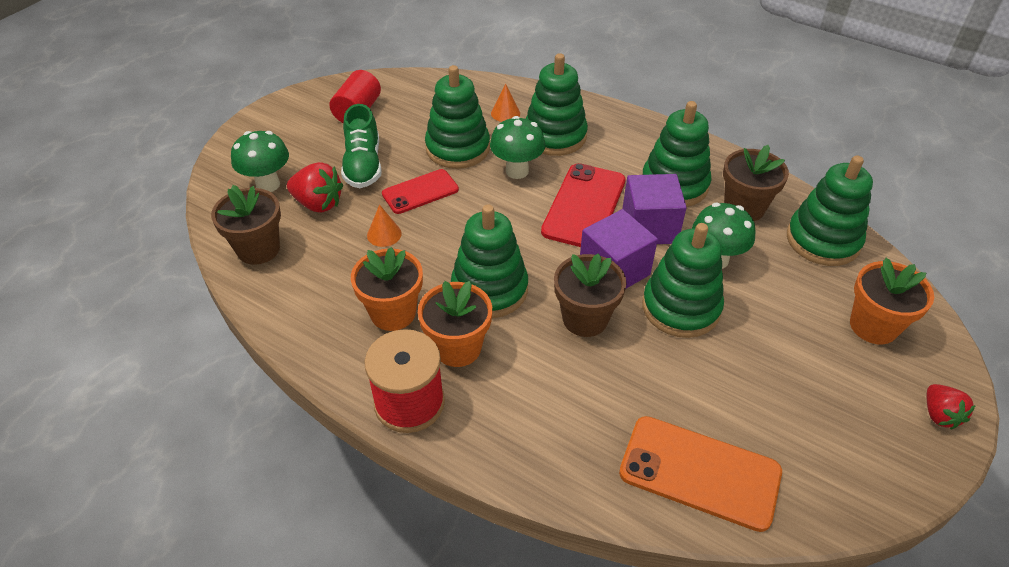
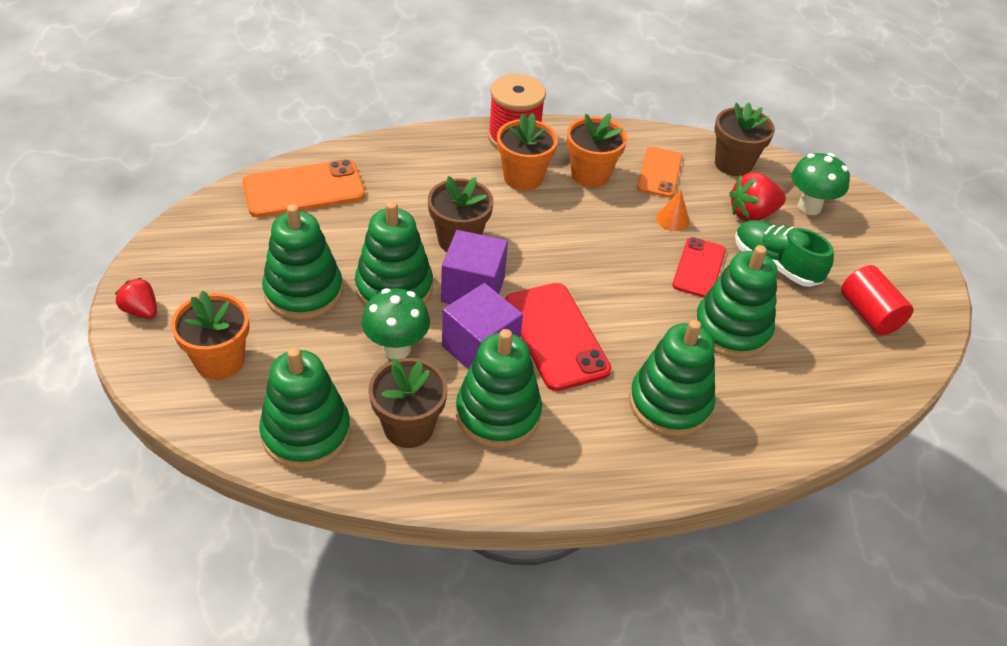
camera: 135 degrees right, 0 degrees up
green stacking toy [451,205,528,318] -> green stacking toy moved to [262,204,343,320]
green mushroom [490,116,545,179] -> none
orange cone [491,84,520,122] -> none
none -> orange phone [637,147,682,198]

